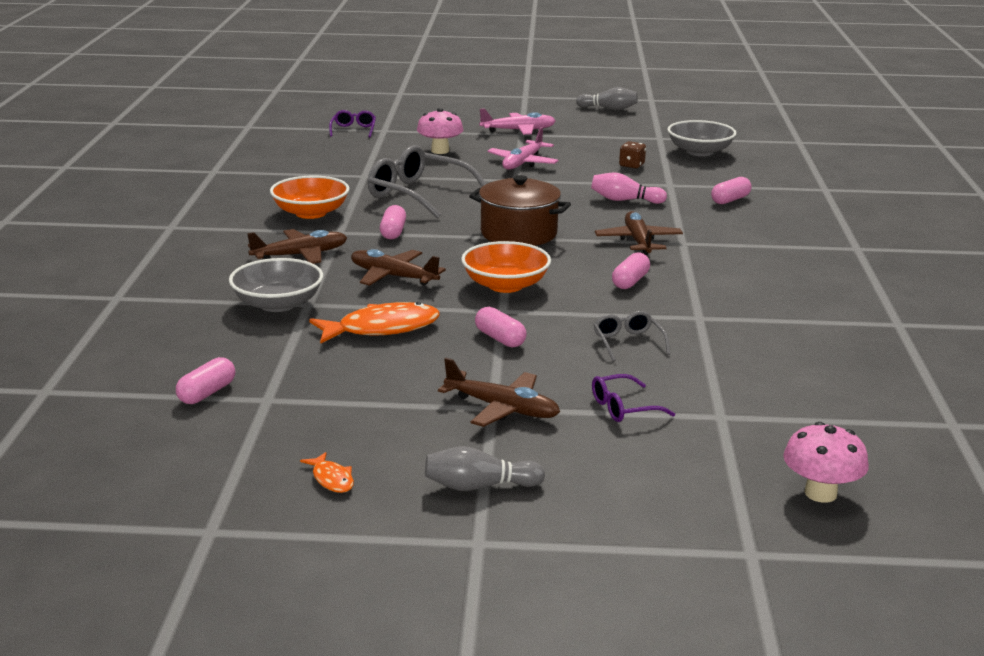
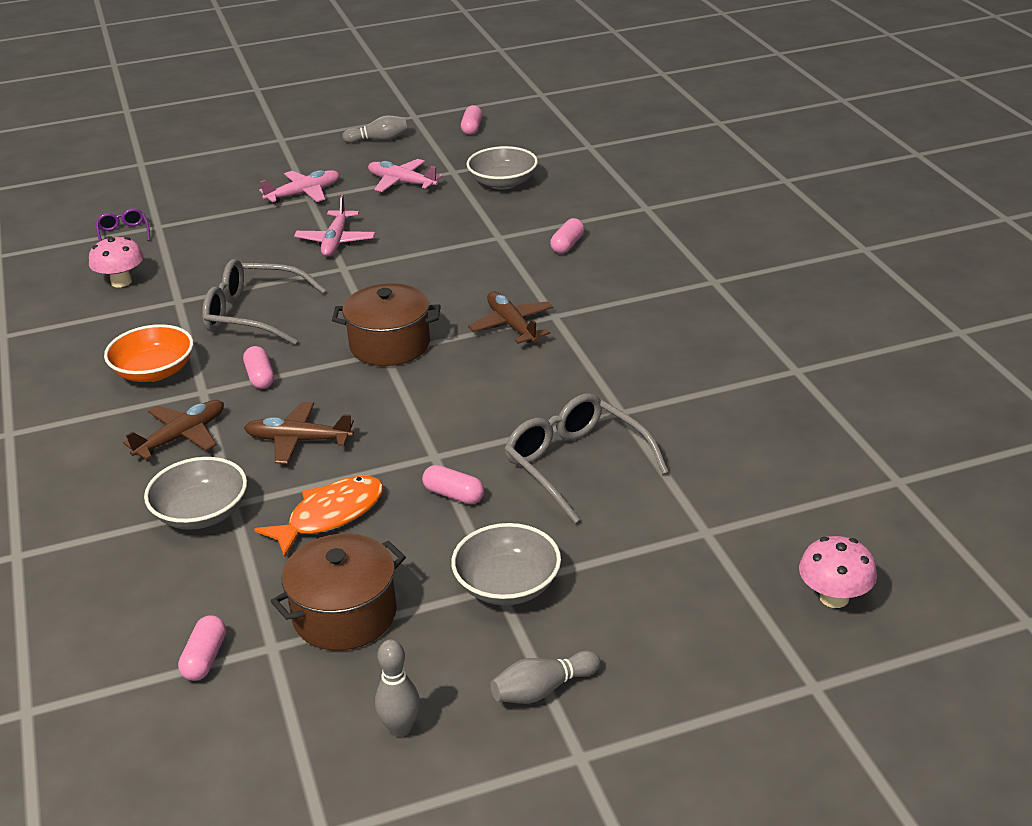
camera: 20 degrees left, 10 degrees up
orange fish [300,452,354,493] -> grey bowling pin [375,639,420,737]
pink mushroom [417,108,463,154] -> pink mushroom moved to [89,236,144,287]
brown plane [438,358,560,427] -> grey bowl [451,523,561,605]
orange bowl [461,241,551,293] -> none
pink bowling pin [591,173,667,204] -> none
purple glasses [592,374,675,422] -> none
grey glasses [594,311,670,362] -> grey glasses [505,393,669,523], size x1.99
pink capsule [612,252,650,289] -> pink capsule moved to [461,105,482,135]
brown dice [619,141,646,168] -> none
none -> brown pot [271,534,406,651]
none -> pink plane [368,159,443,192]

